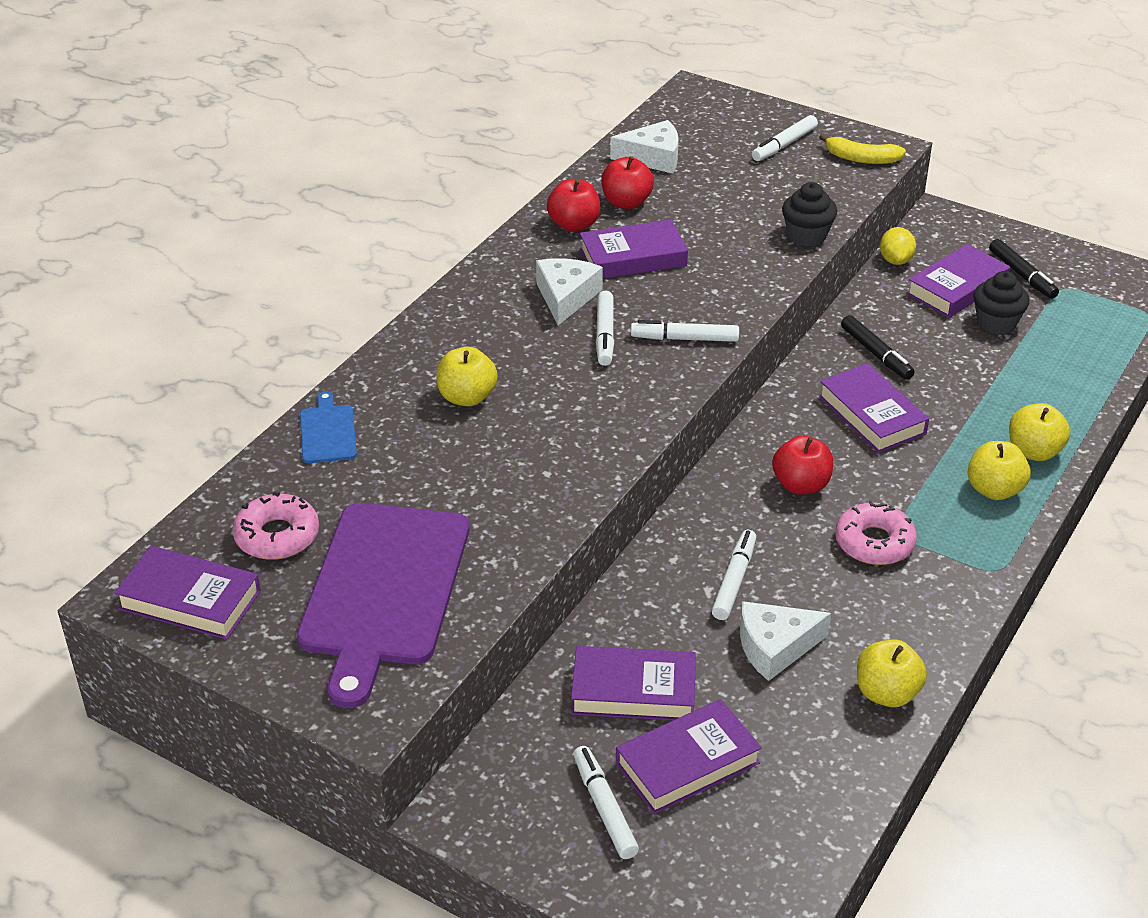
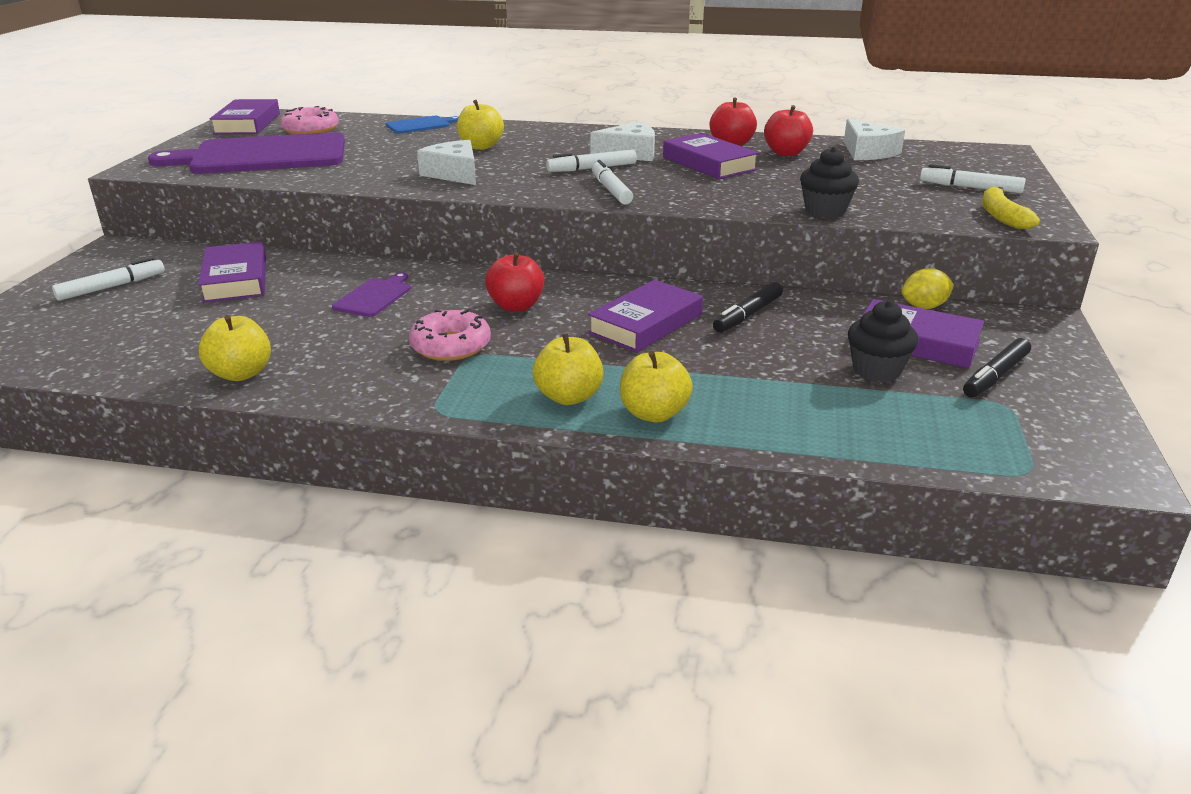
camera: 70 degrees right, 10 degrees down
purple book [616,699,762,814] -> none
white marker [712,530,756,620] -> purple cutting board [332,272,411,317]
white cheese [740,601,831,681] -> white cheese moved to [417,140,476,185]

